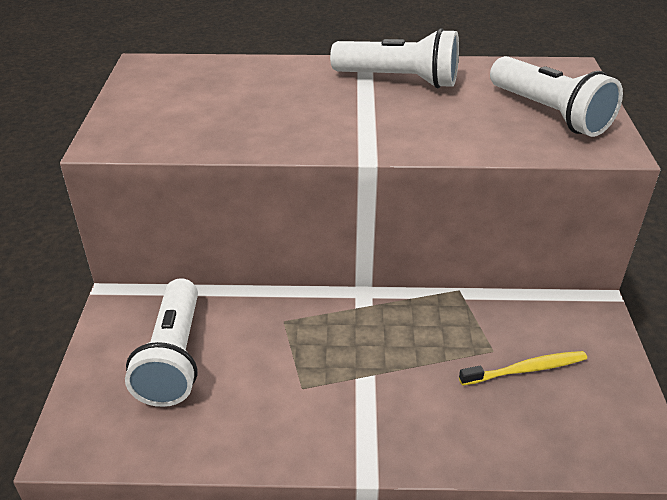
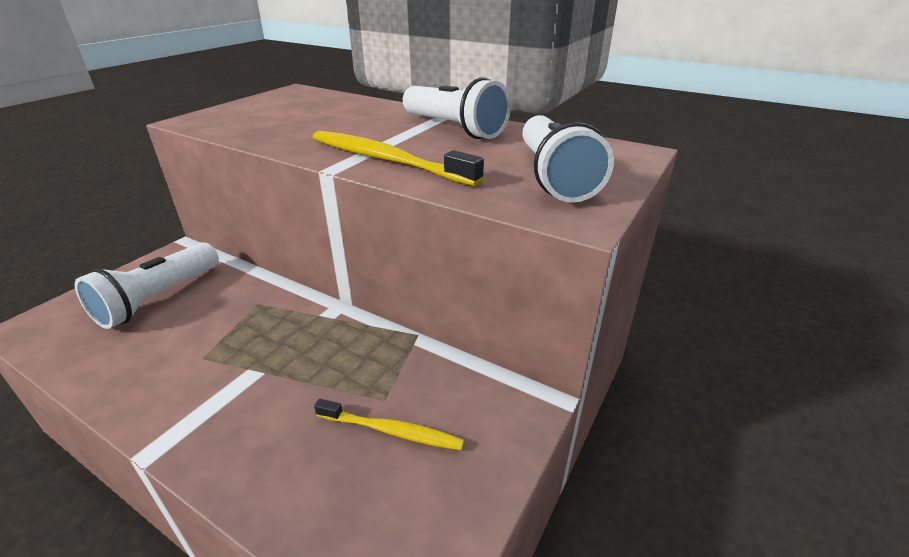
camera: 30 degrees right, 5 degrees down
none -> yellow toothbrush [313,131,484,186]

